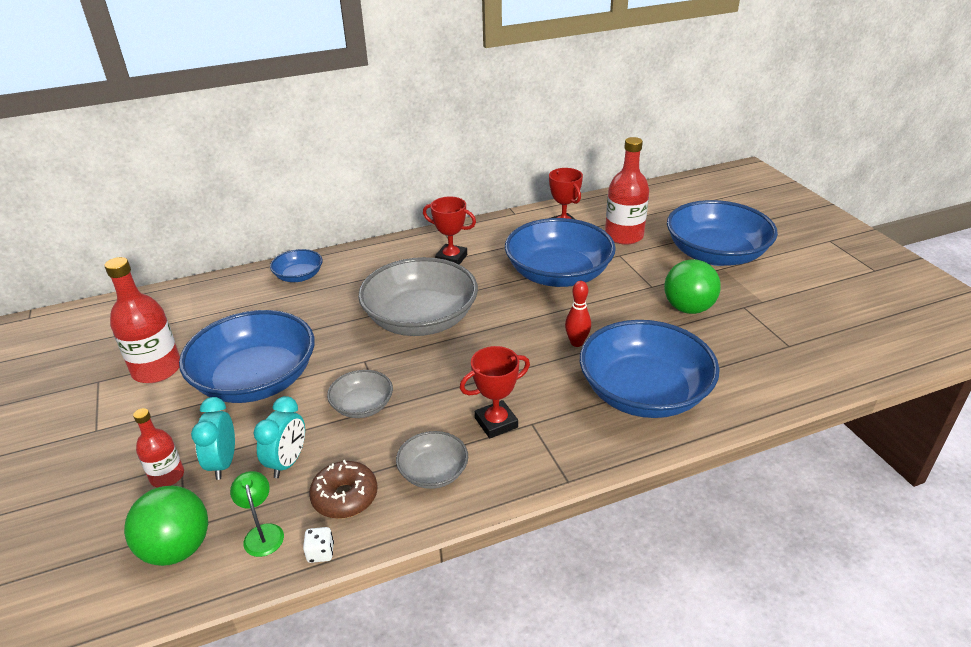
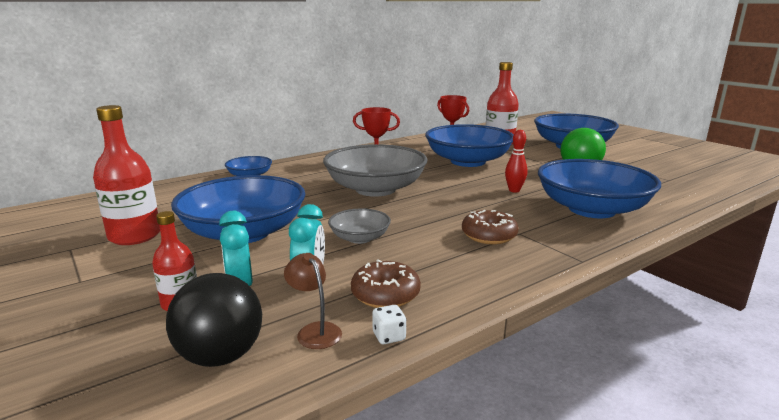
camera: 15 degrees left, 15 degrees down
green ball [124,486,208,566] -> black ball [166,273,262,367]
green lamp [230,471,284,557] -> brown lamp [284,253,342,349]
grey bowl [396,431,468,489] -> none
red trophy [460,346,530,438] -> brown donut [462,210,518,244]

